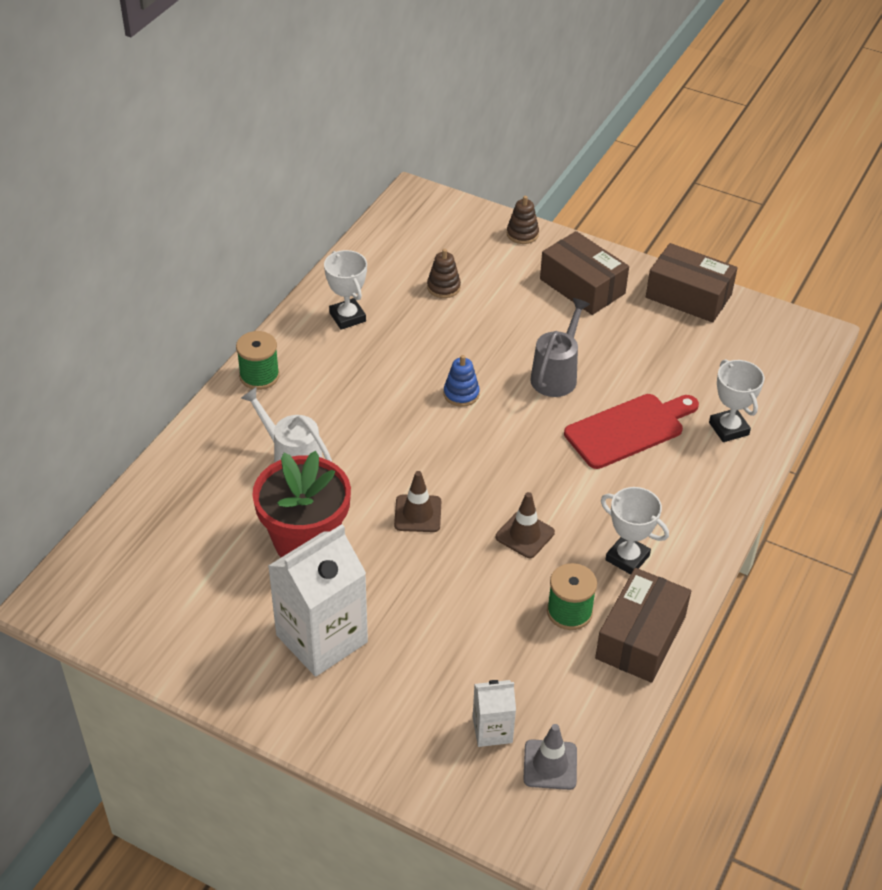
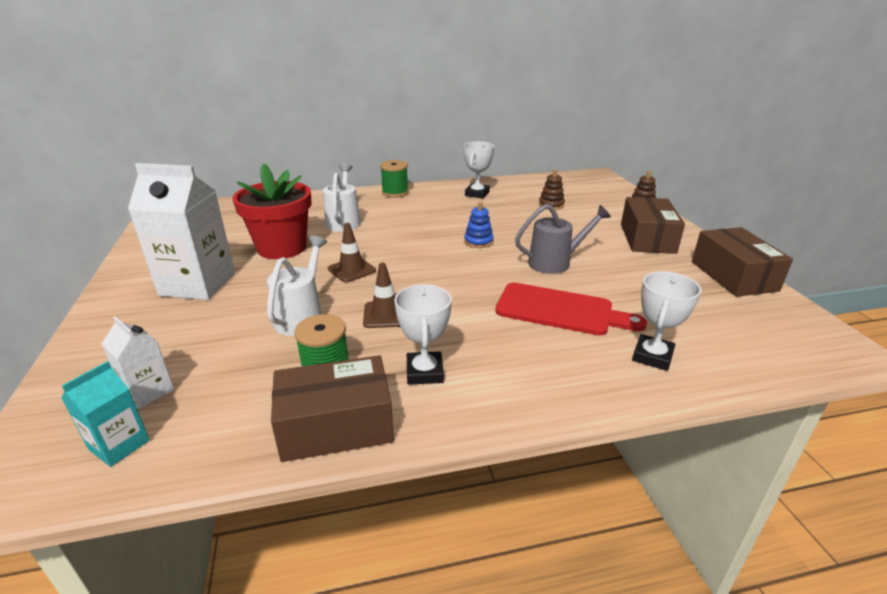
camera: 50 degrees right, 15 degrees down
grey traffic cone [523,724,577,790] -> turquoise carton [61,361,150,467]
none -> white watering can [267,235,327,336]

